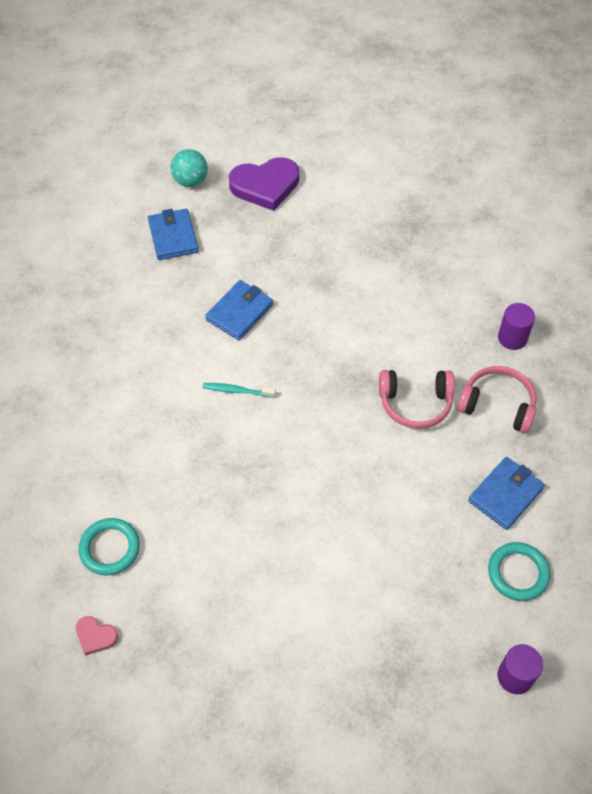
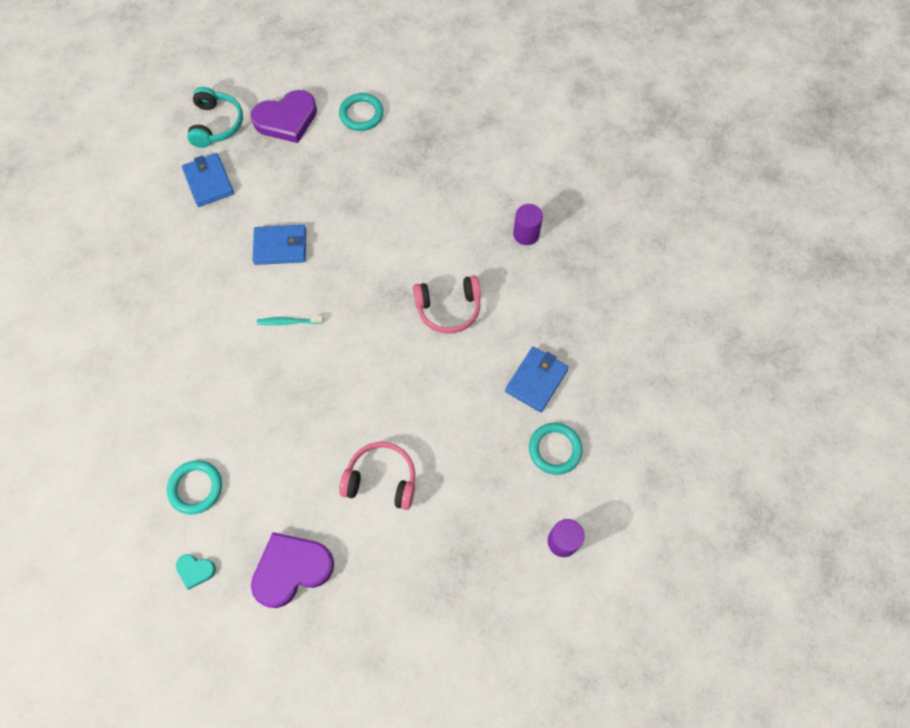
camera: 10 degrees left, 10 degrees up
pink heart [76,616,118,655] -> turquoise heart [176,554,216,589]
turquoise ball [171,149,208,187] -> turquoise headphones [187,87,243,148]
blue wallet [205,280,273,340] -> blue wallet turned 60 degrees clockwise [252,225,306,265]
pink headphones [457,366,537,433] -> pink headphones moved to [339,442,415,510]
none -> purple heart [251,532,334,608]
none -> turquoise ring [339,93,384,131]

